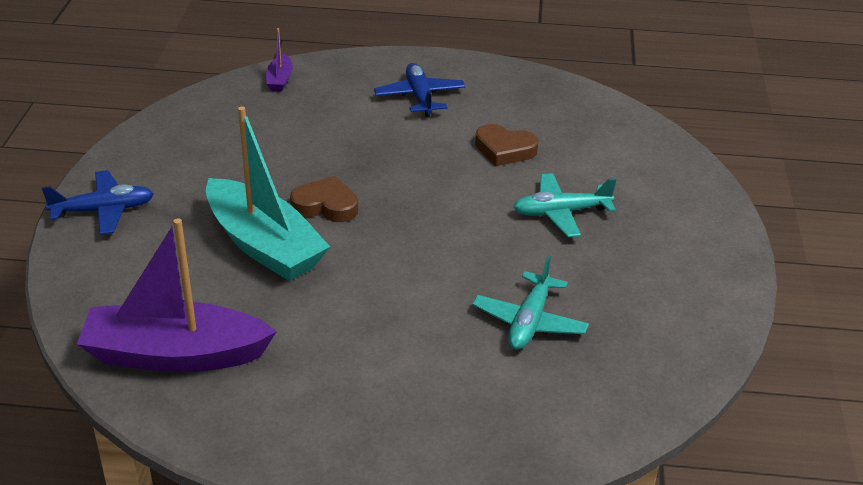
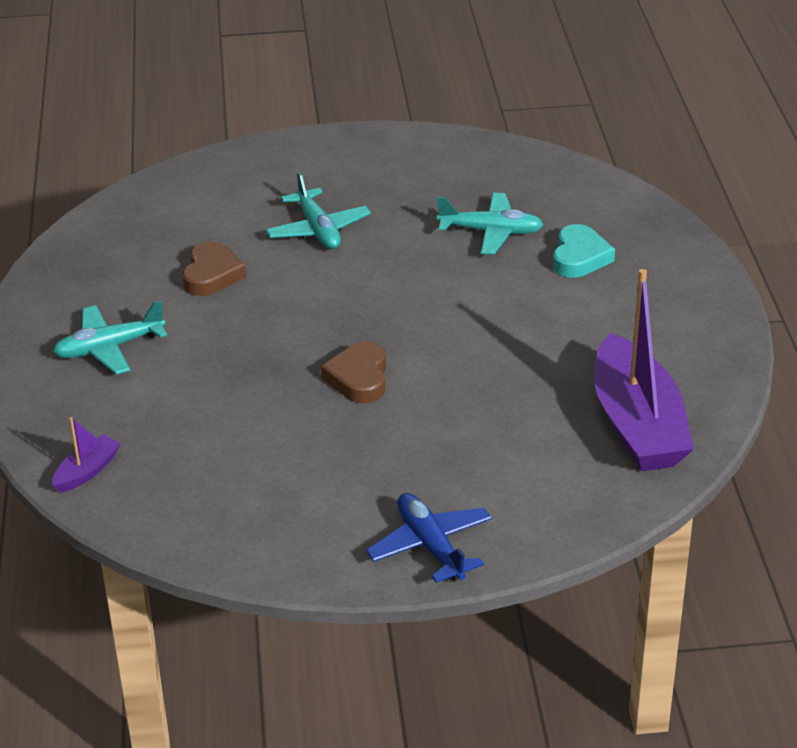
camera: 100 degrees left, 0 degrees up
turquoise boat [206,106,330,281] -> none
purple boat [266,28,293,92] -> purple boat turned 45 degrees counterclockwise [52,417,121,493]
blue plane [374,63,466,117] -> turquoise plane [53,300,167,375]
none -> turquoise heart [553,224,615,278]

